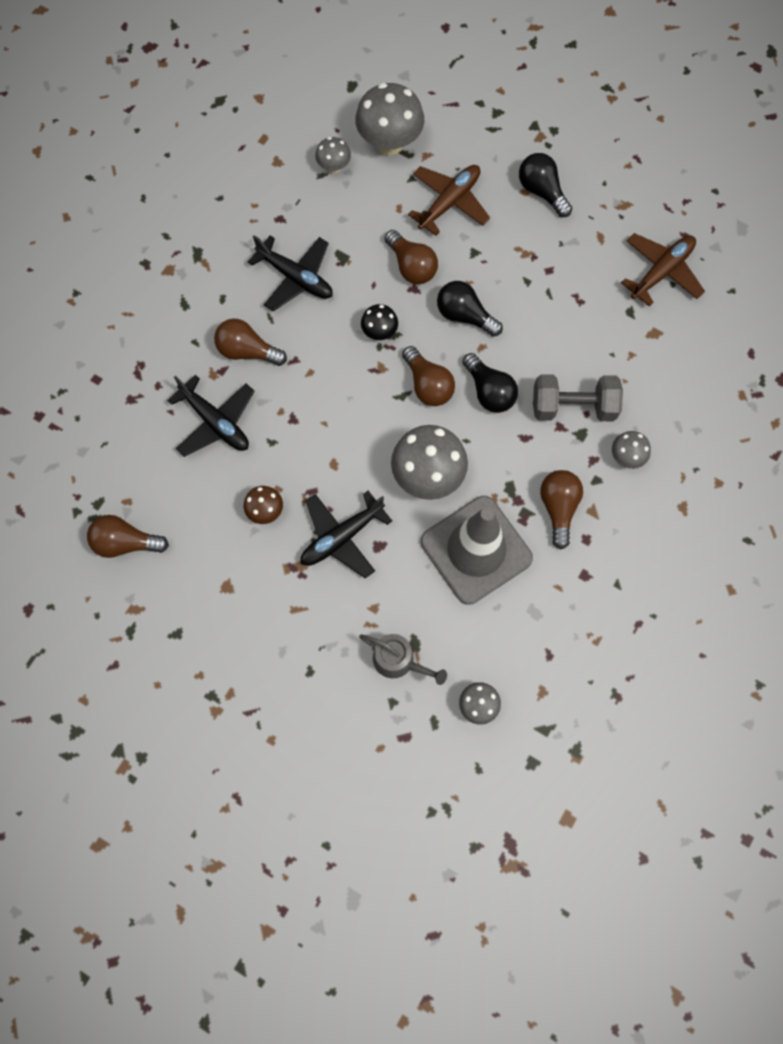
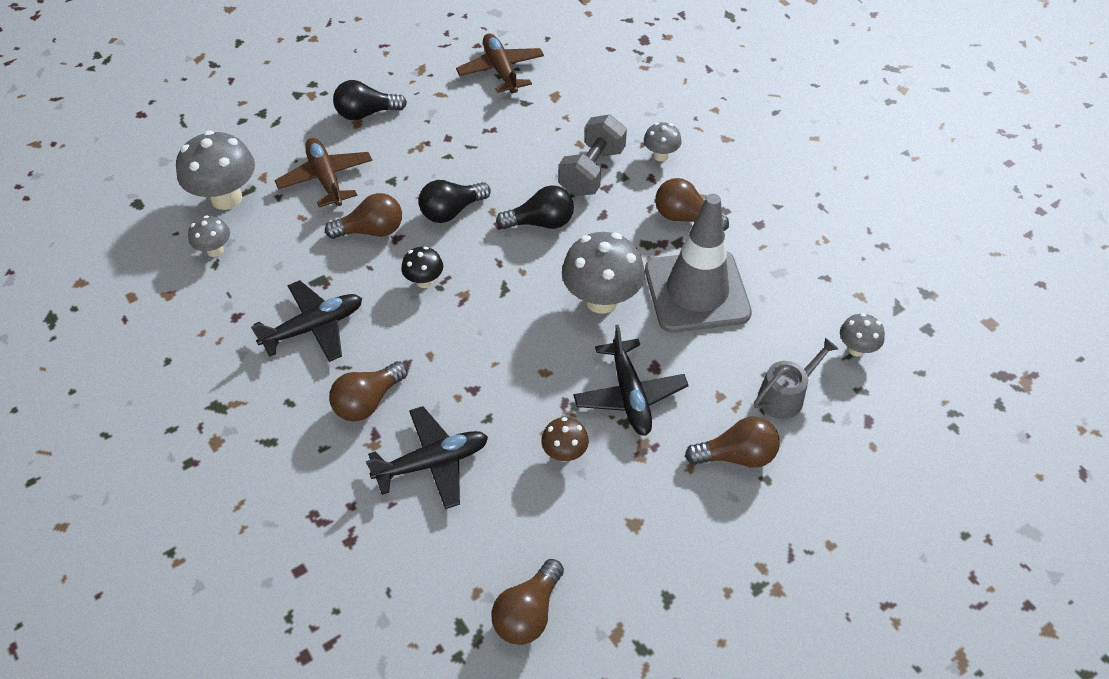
camera: 65 degrees left, 20 degrees down
brown light bulb [402,346,455,406] -> brown light bulb moved to [685,416,780,468]

